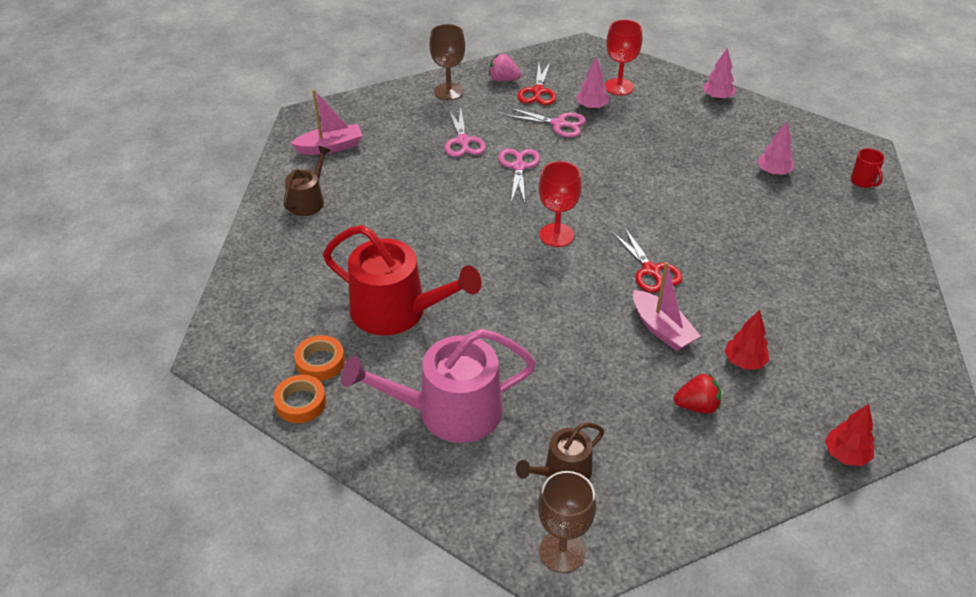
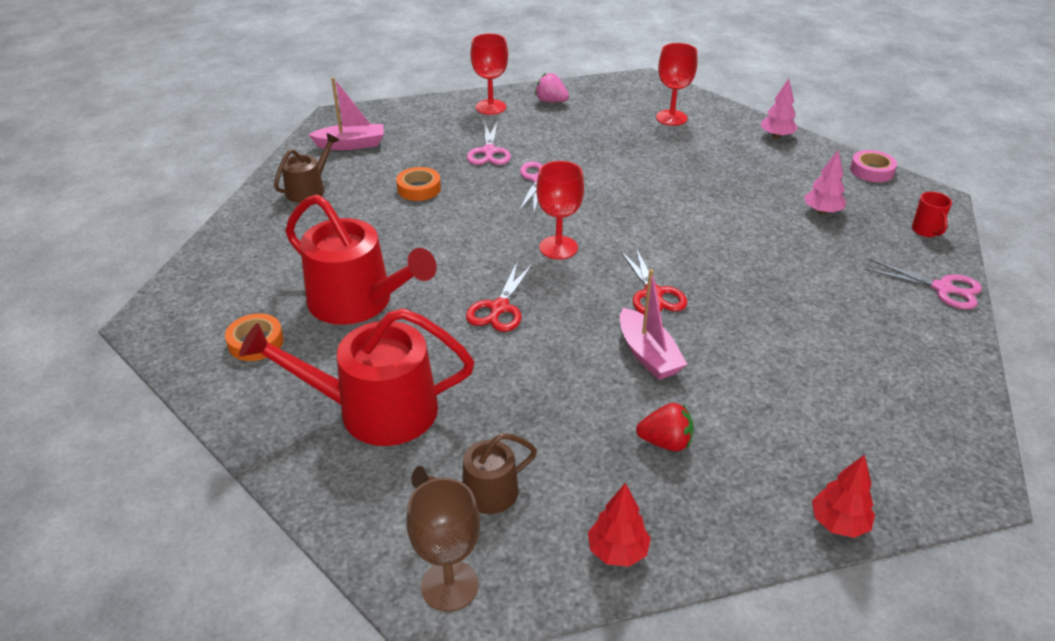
camera: 10 degrees right, 5 degrees down
orange tape [273,375,326,423] -> orange tape moved to [396,167,441,201]
pink watering can [341,329,536,443] -> red watering can [239,308,474,446]
brown goblet [429,24,465,100] -> red goblet [471,33,508,115]
pink scissors [504,108,586,138] -> pink scissors moved to [866,259,982,309]
red scissors [517,63,556,105] -> red scissors moved to [466,263,533,332]
pink tree [576,57,609,110] -> none
red tree [724,310,769,370] -> red tree moved to [588,483,651,567]
none -> pink tape [850,150,897,182]

